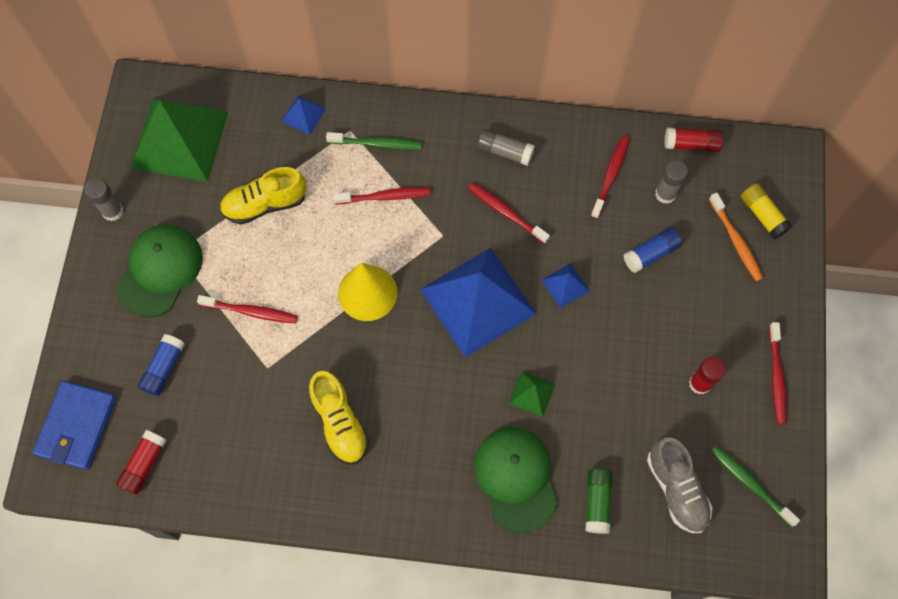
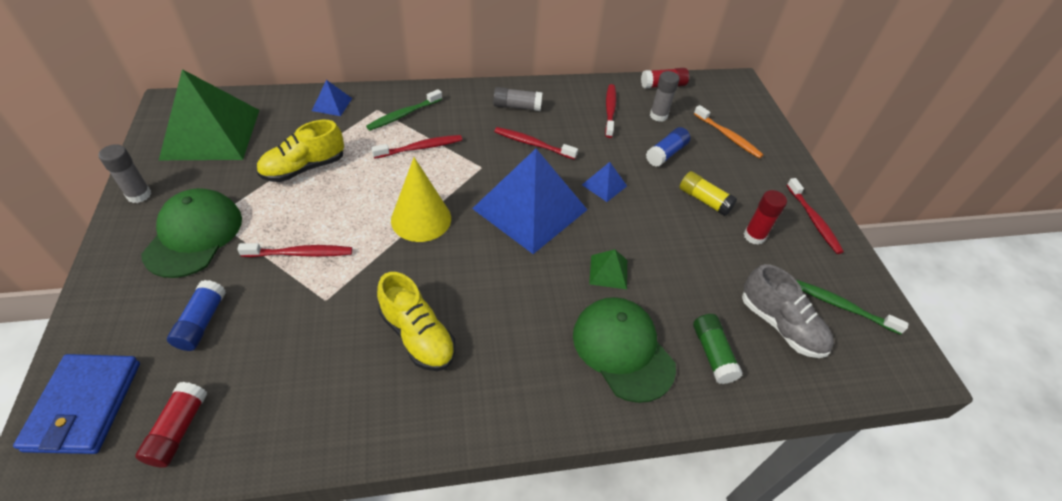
camera: 20 degrees left, 20 degrees down
green toothbrush [326,132,422,150] -> green toothbrush turned 150 degrees clockwise [366,89,442,131]
yellow glue stick [741,183,792,239] -> yellow glue stick moved to [680,171,737,216]

